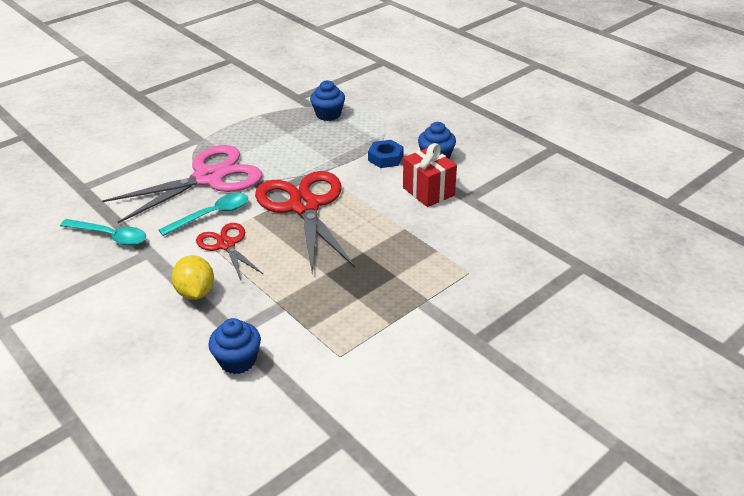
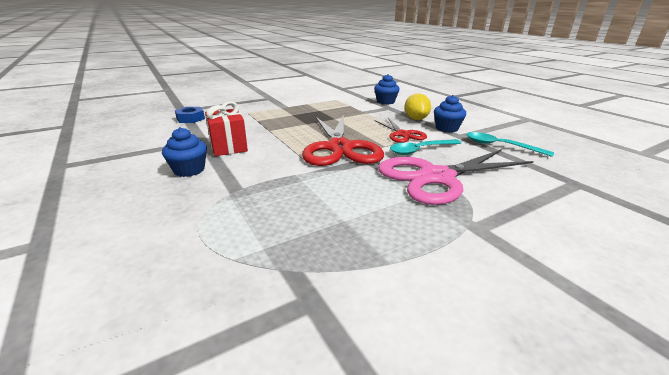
camera: 170 degrees left, 10 degrees down
blue cupcake [310,80,345,121] -> blue cupcake moved to [434,95,466,132]
blue nut [368,140,404,168] -> blue nut moved to [175,107,205,123]

